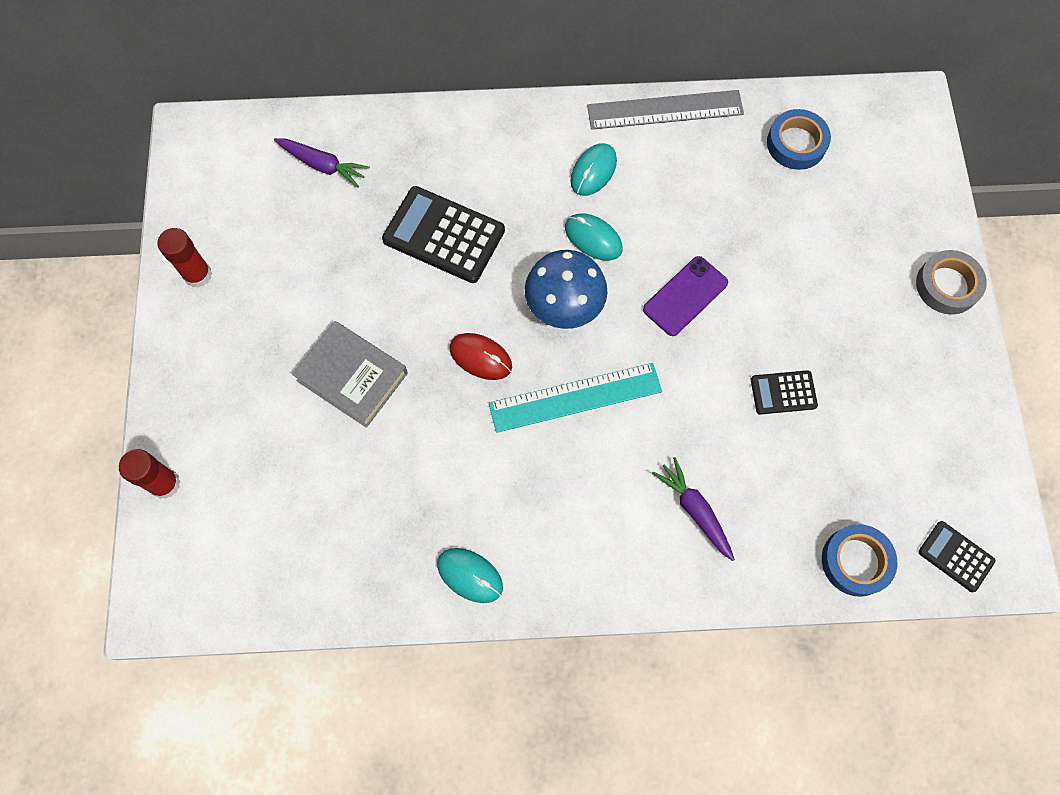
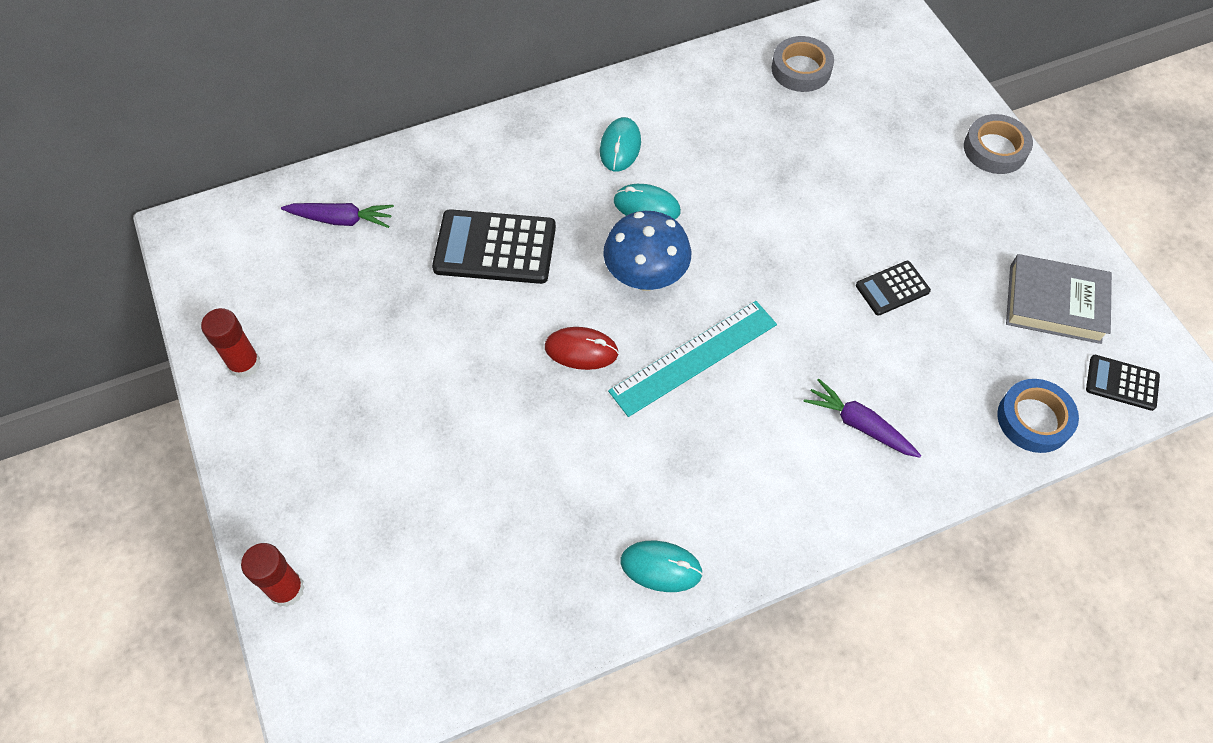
camera: 20 degrees left, 10 degrees down
grey book [292,321,408,428] -> grey book moved to [1006,254,1112,344]
grey ruler [587,90,744,130] -> none
purple phone [643,256,728,336] -> none
blue tape [767,109,831,170] -> grey tape [771,36,834,92]

